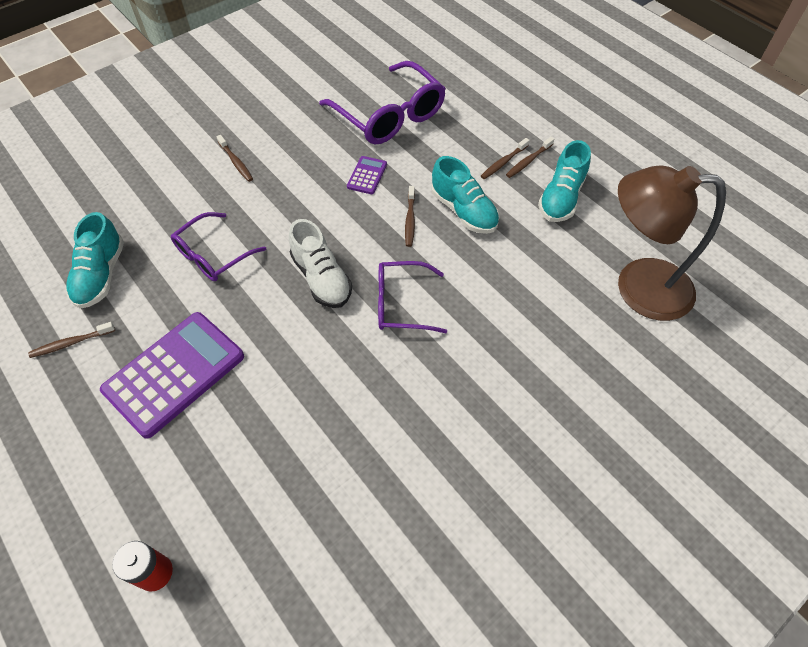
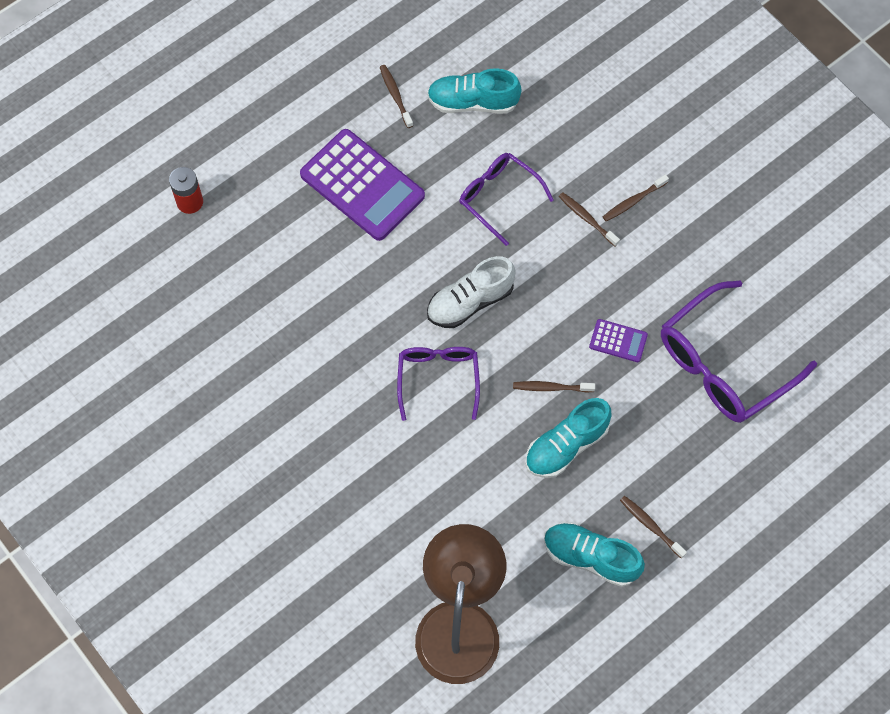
camera: 90 degrees right, 10 degrees up
brown toothbrush [481,138,530,179] -> brown toothbrush moved to [559,192,620,246]

